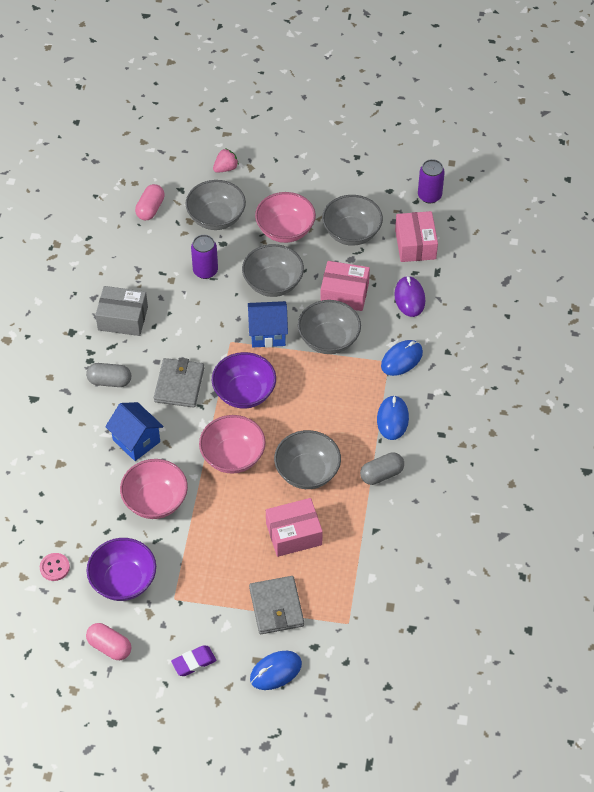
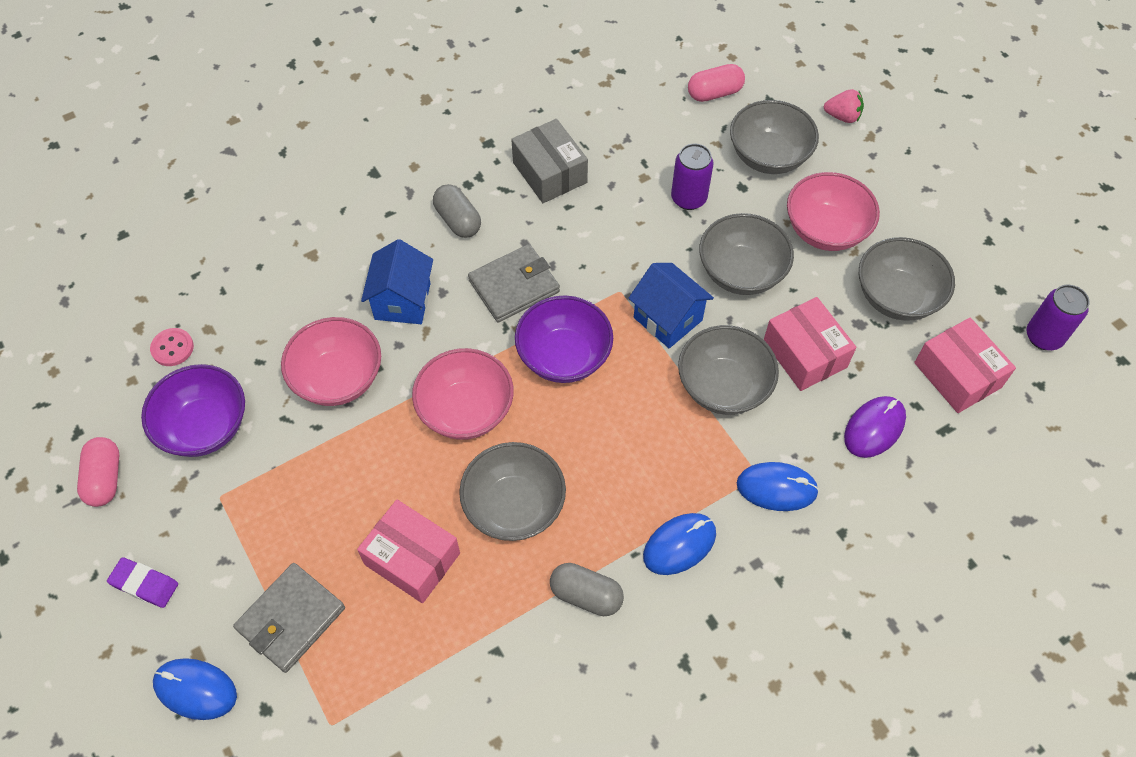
camera: 50 degrees right, 5 degrees up
pink box [395,211,438,262] -> pink box turned 75 degrees counterclockwise [914,318,1016,413]

